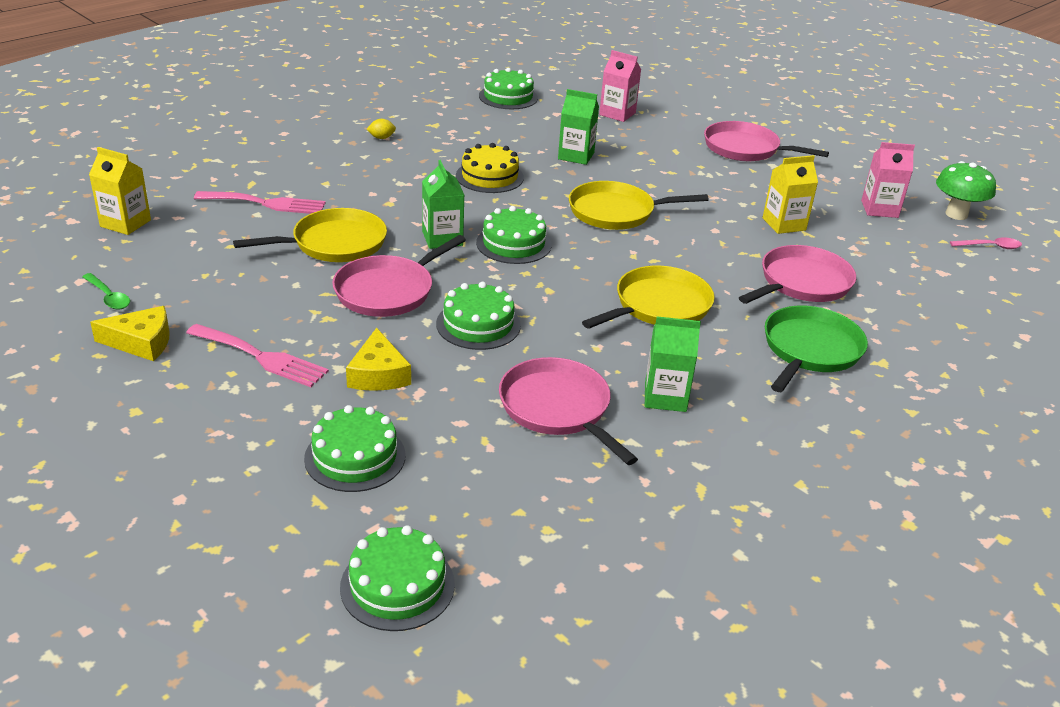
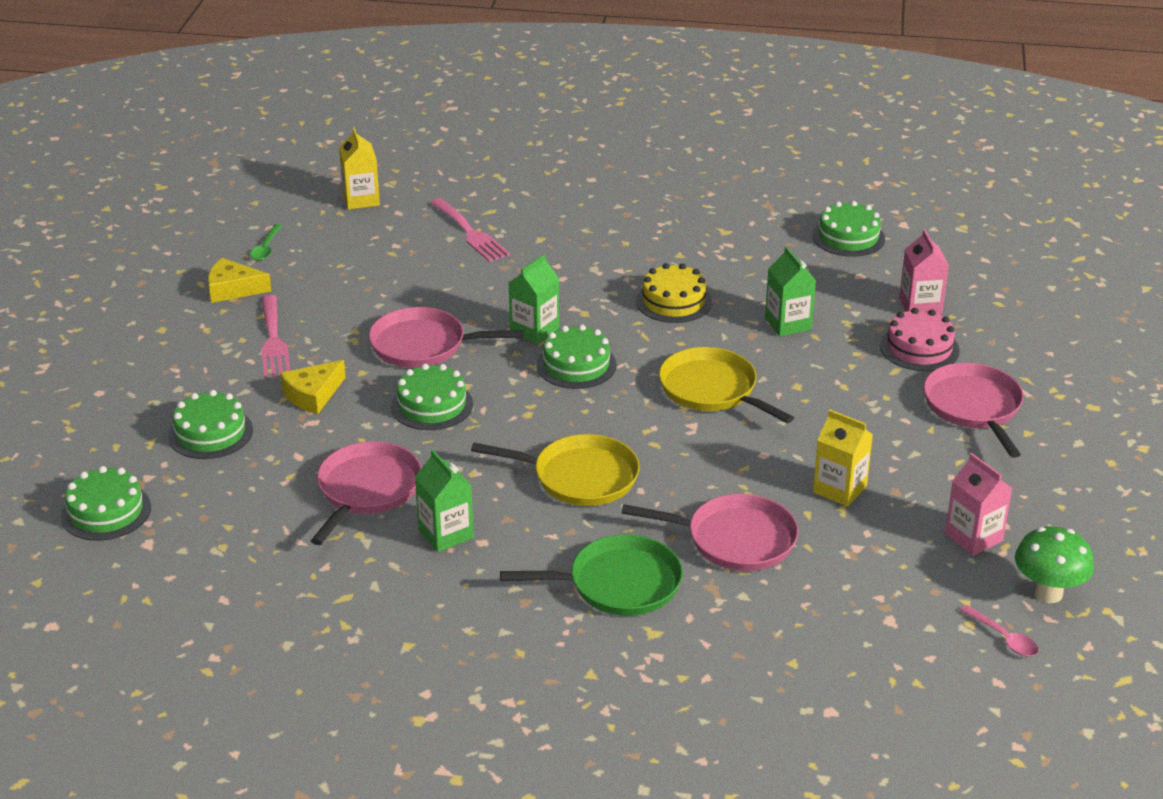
camera: 55 degrees right, 0 degrees up
yellow cheese [90,306,170,361] -> yellow cheese turned 135 degrees clockwise [208,258,271,303]
yellow pan [233,208,387,262] -> none
yellow lemon [367,119,396,139] -> none
none -> pink cake [880,308,960,371]

